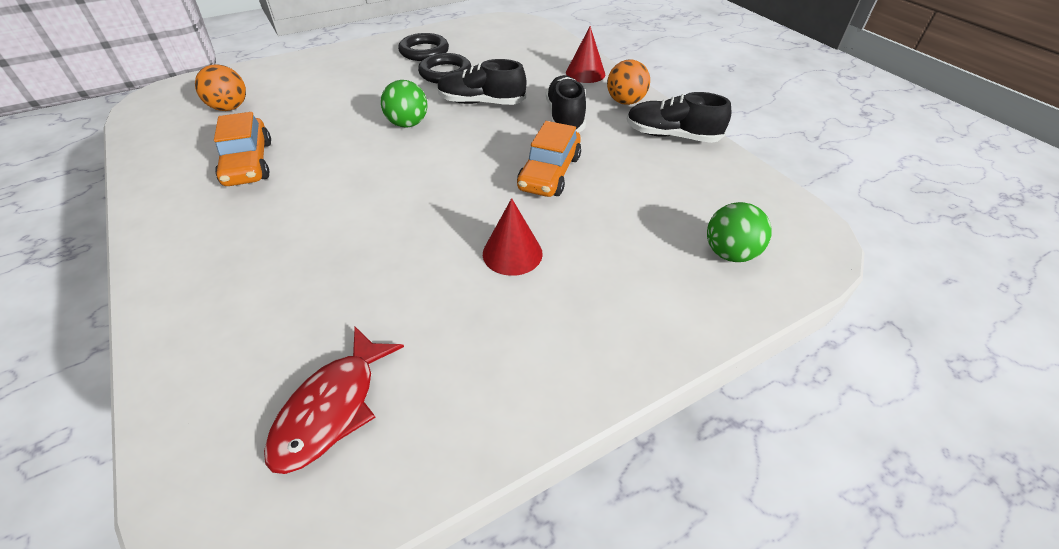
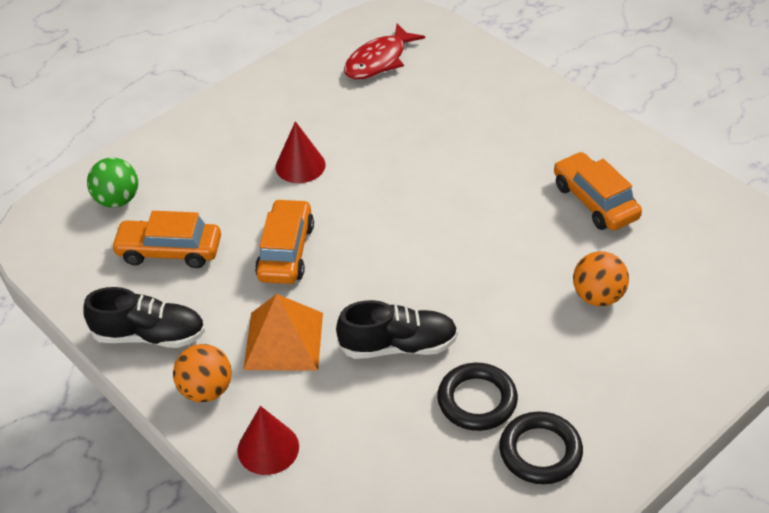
camera: 170 degrees right, 0 degrees up
orange ball [195,64,246,111] -> orange ball moved to [573,251,629,306]
red fish [264,327,404,474] -> red fish turned 150 degrees counterclockwise [344,23,425,80]
green ball [381,80,428,128] -> none
black shoe [546,75,586,132] -> orange pyramid [243,294,323,370]
none -> orange car [111,211,221,268]

